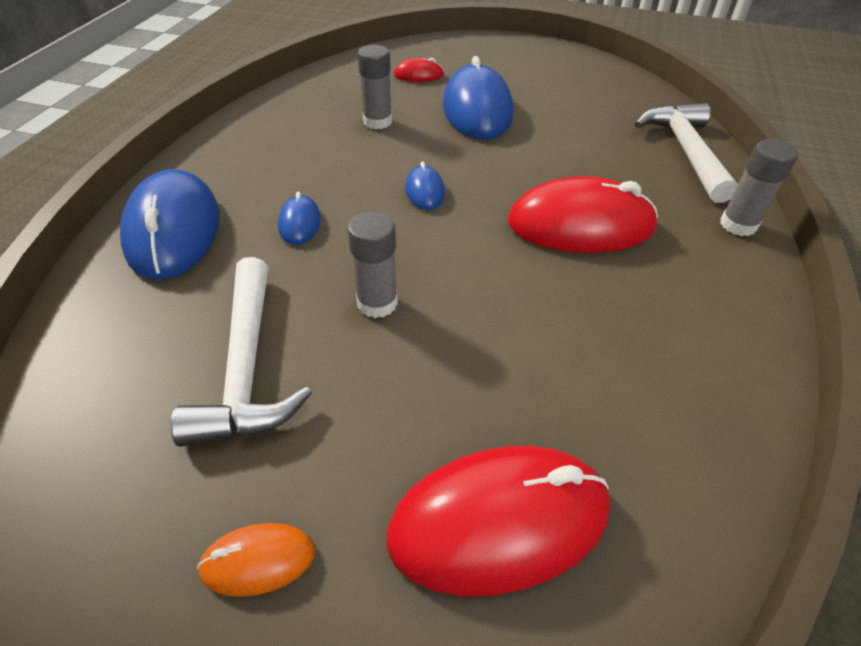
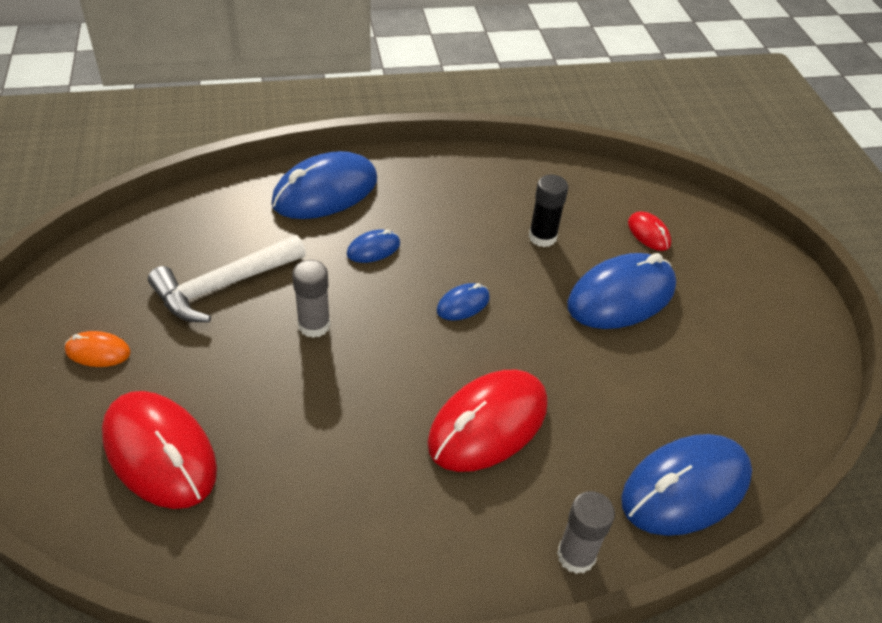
camera: 60 degrees right, 0 degrees up
orange mouse [197,523,315,597] -> orange mouse turned 45 degrees counterclockwise [65,331,131,367]
grey glue stick [357,45,392,129] -> black glue stick [529,175,568,247]
red mouse [507,176,658,253] -> red mouse turned 75 degrees clockwise [427,370,548,472]
white hammer [635,103,738,203] -> blue mouse [621,434,752,536]

